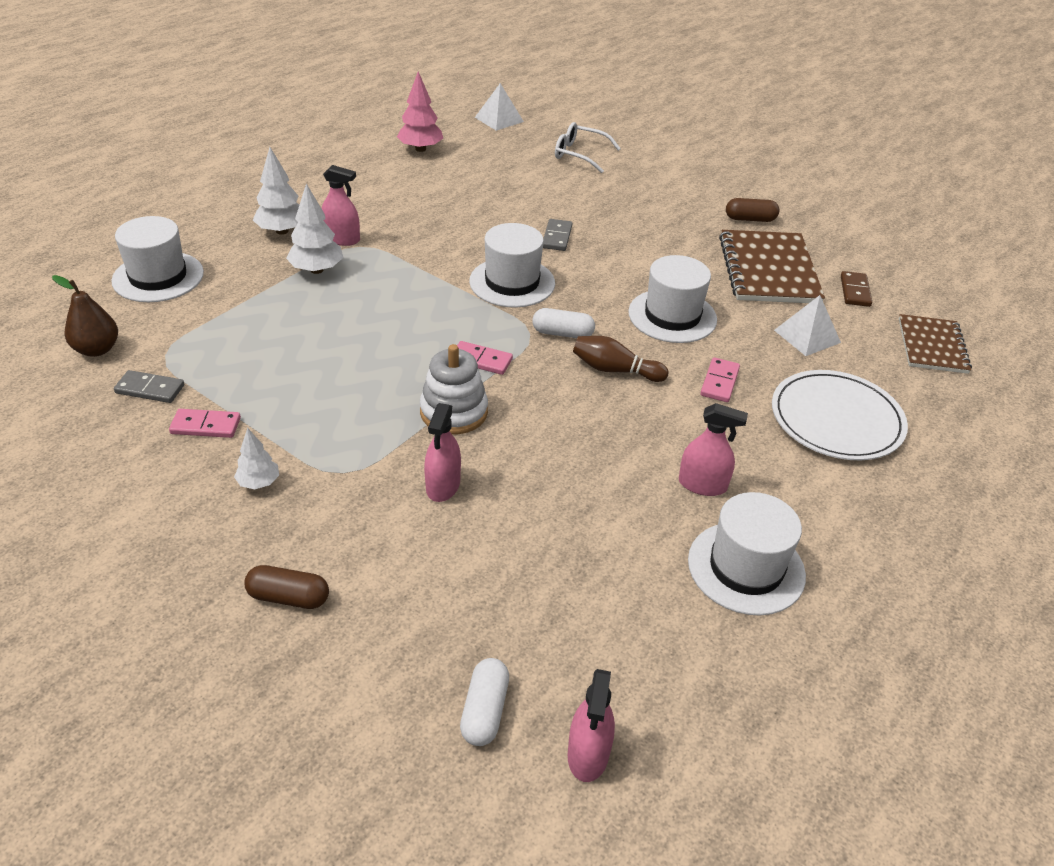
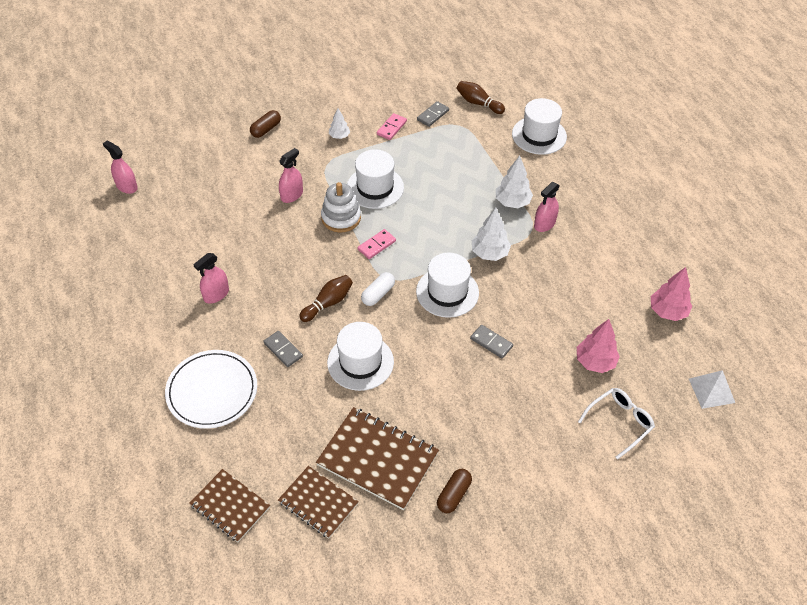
camera: 120 degrees right, 10 degrees up
brown pear [52,275,118,357] -> brown bowling pin [457,81,505,114]
white tree [253,147,299,235] -> white tree moved to [472,208,511,261]
pink spray bottle [424,403,461,502] -> pink spray bottle turned 90 degrees clockwise [279,148,303,203]
white capsule [460,658,509,746] -> none
white hat [688,492,806,615] -> white hat moved to [347,149,404,209]
pink domino [700,357,740,402] -> grey domino [263,331,303,367]
white pyramid [774,295,841,356] -> none
brown domino [841,271,872,307] -> brown notebook [278,466,359,539]
none -> pink tree [577,319,620,373]

